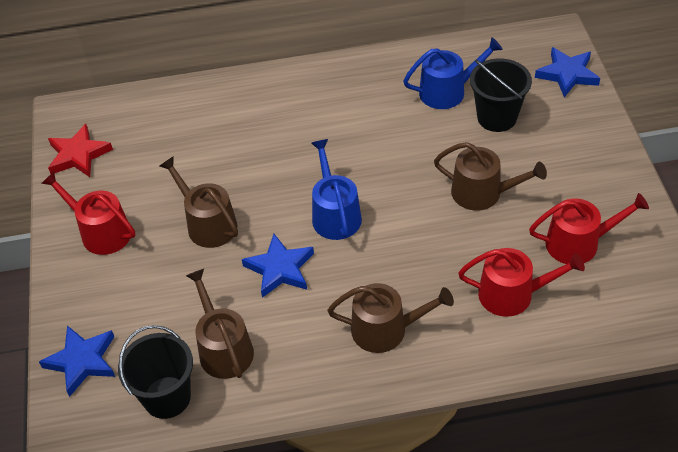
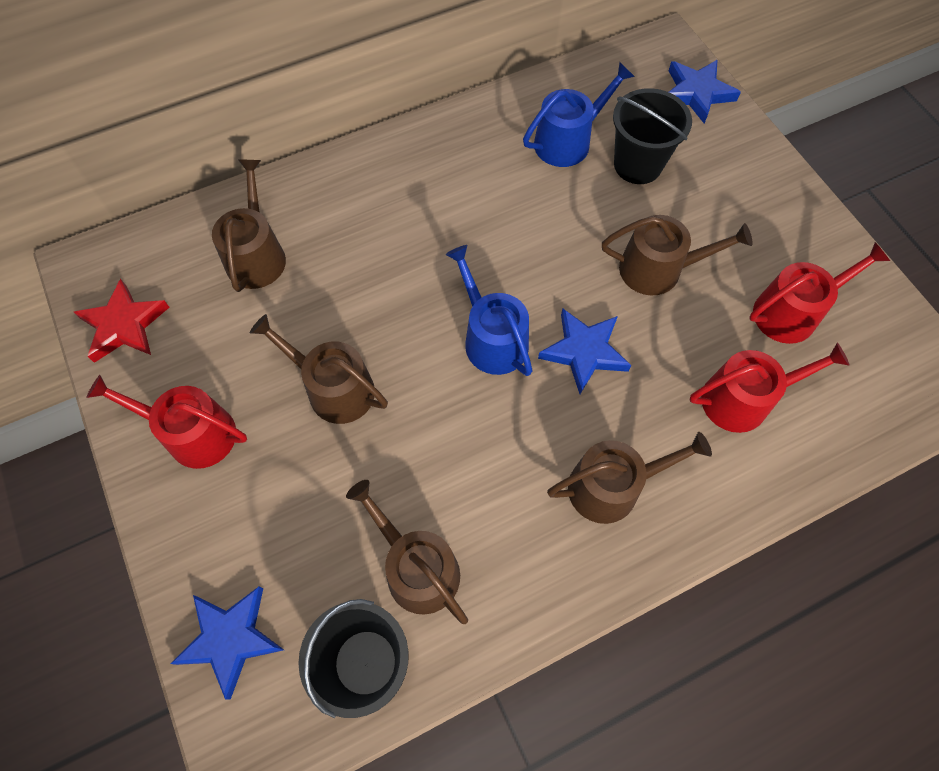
camera: 20 degrees left, 15 degrees up
blue star [242,234,314,298] -> blue star moved to [538,308,632,394]
none -> brown watering can [212,160,286,292]

